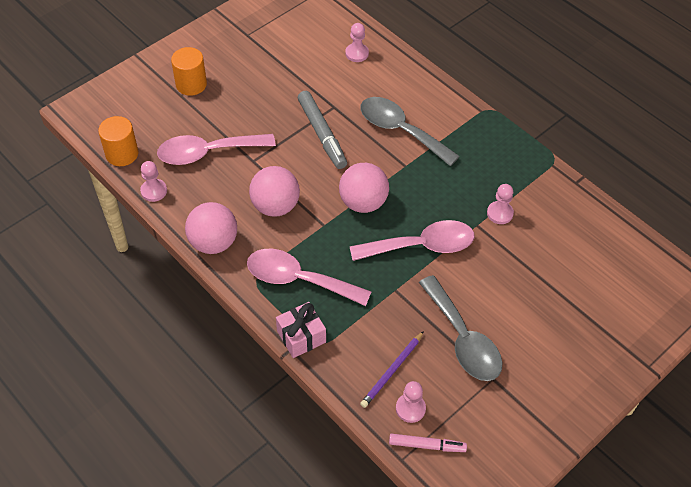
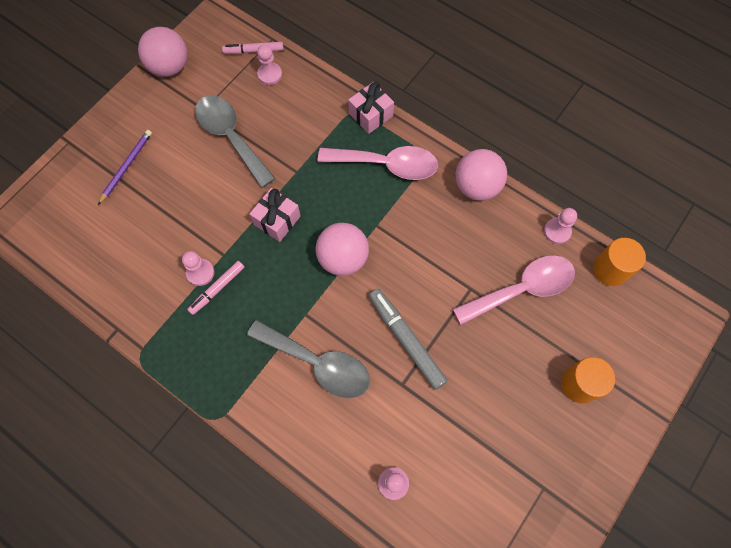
camera: 170 degrees right, 15 degrees up
pink ball [249,166,300,217] -> pink ball moved to [138,27,188,77]
pink spoon [350,220,474,261] -> pink gift [250,188,301,242]
purple pencil [360,331,424,408] -> purple pencil moved to [98,130,152,205]
none -> pink marker [187,261,244,315]

